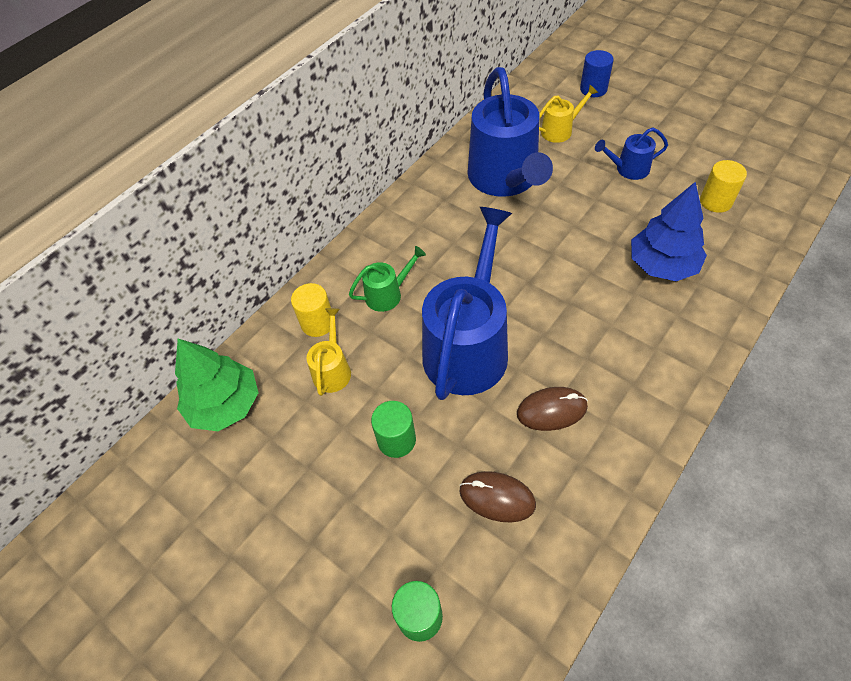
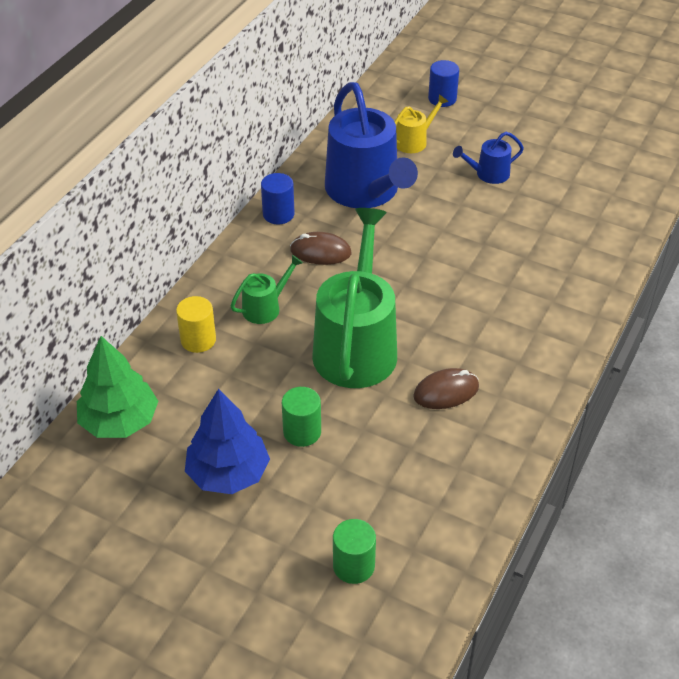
camera: 15 degrees left, 10 degrees down
yellow watering can [307,308,351,396] -> none
blue watering can [422,207,512,400] -> green watering can [312,208,397,388]
brown mouse [460,471,536,523] -> brown mouse moved to [290,232,352,265]
blue tree [631,182,707,281] -> blue tree moved to [185,389,270,494]
yellow cylinder [700,160,747,213] -> none
none -> blue cylinder [261,173,295,224]

